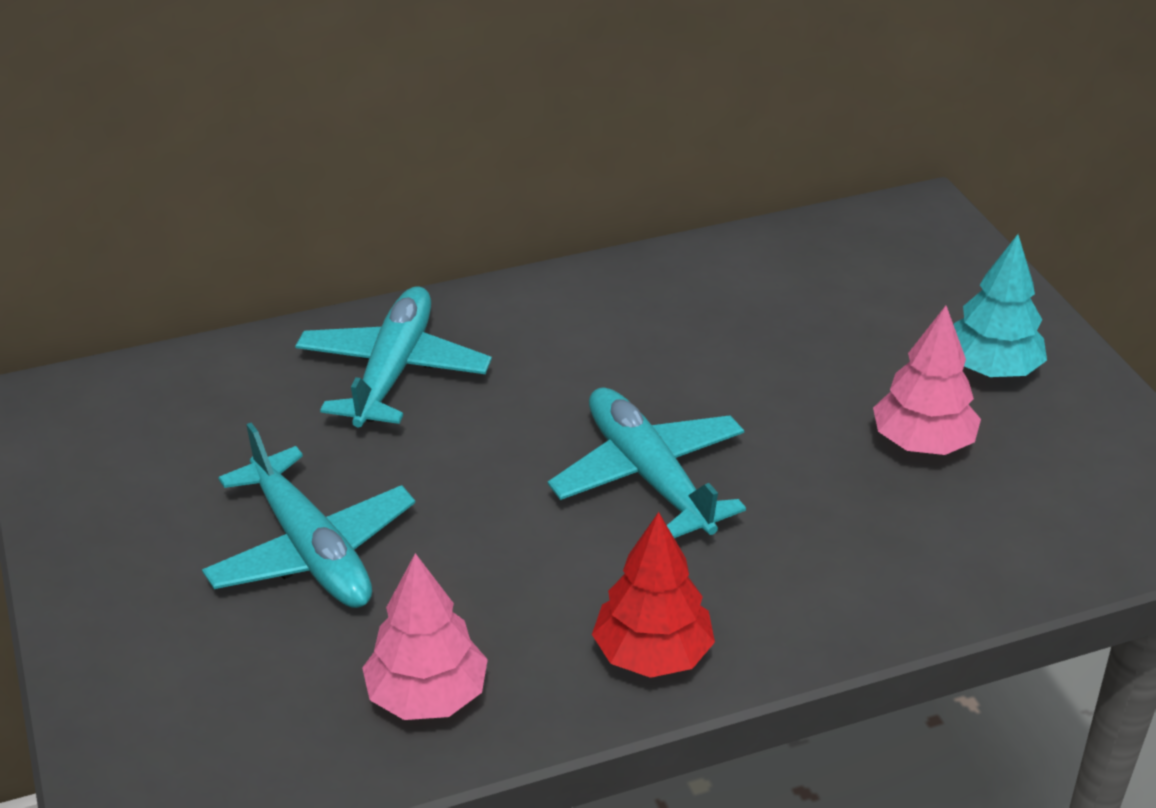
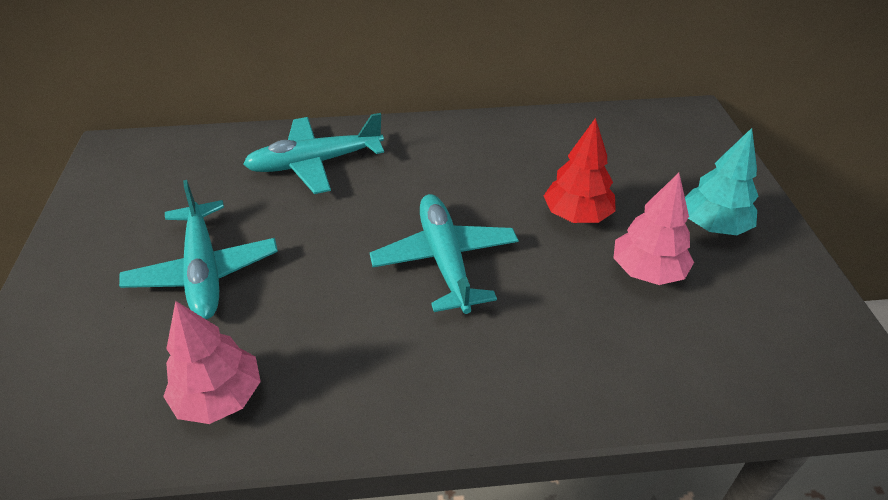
camera: 15 degrees right, 5 degrees up
turquoise plane [295,286,492,427] -> turquoise plane turned 135 degrees counterclockwise [243,113,384,194]
red tree [592,512,715,678] -> red tree moved to [544,118,616,223]

